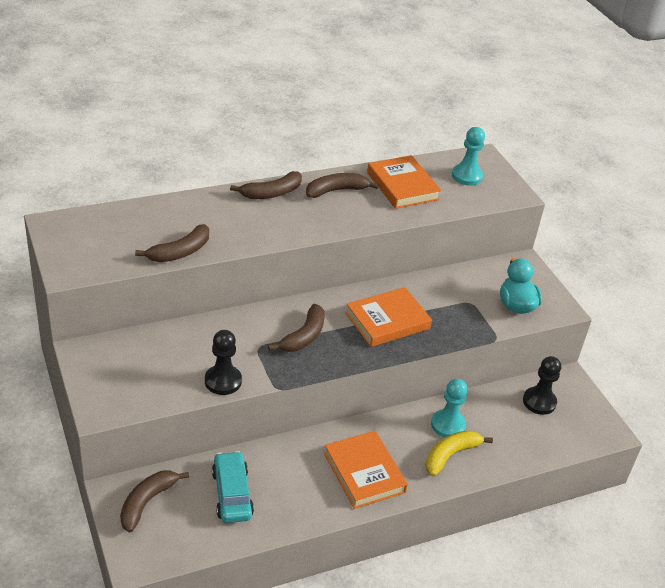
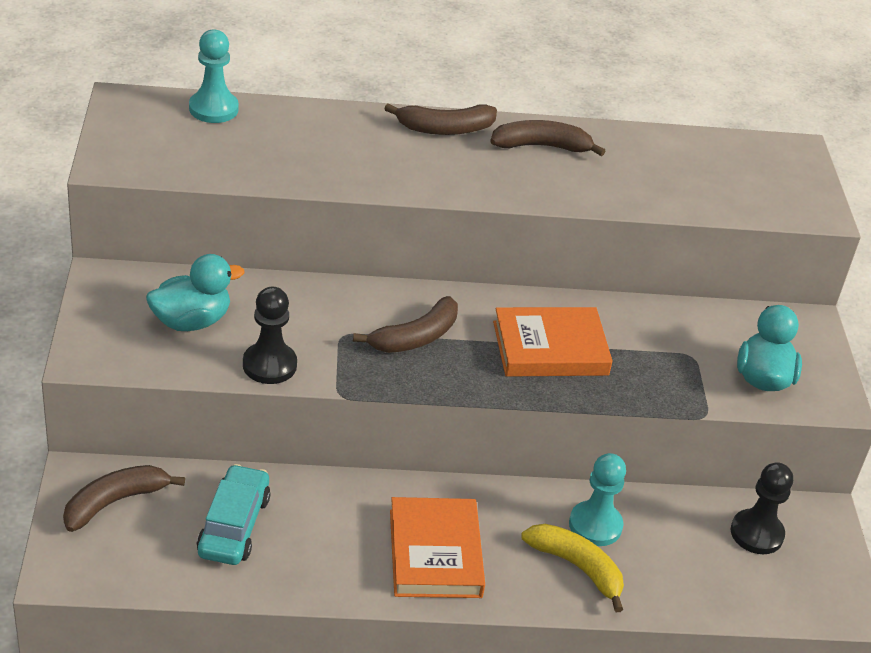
camera: 20 degrees right, 0 degrees up
brown banana [135,224,209,262] -> none
orange book [367,155,441,209] -> none
yellow banana [425,430,493,476] -> yellow banana turned 60 degrees clockwise [521,524,624,612]
turquoise pawn [452,127,485,185] -> turquoise pawn moved to [189,29,239,123]
none -> turquoise duck [146,254,244,331]

